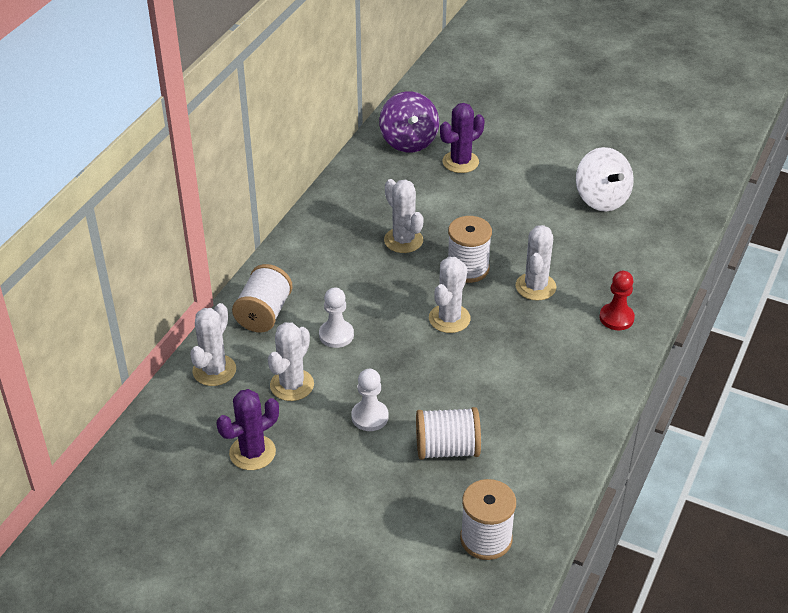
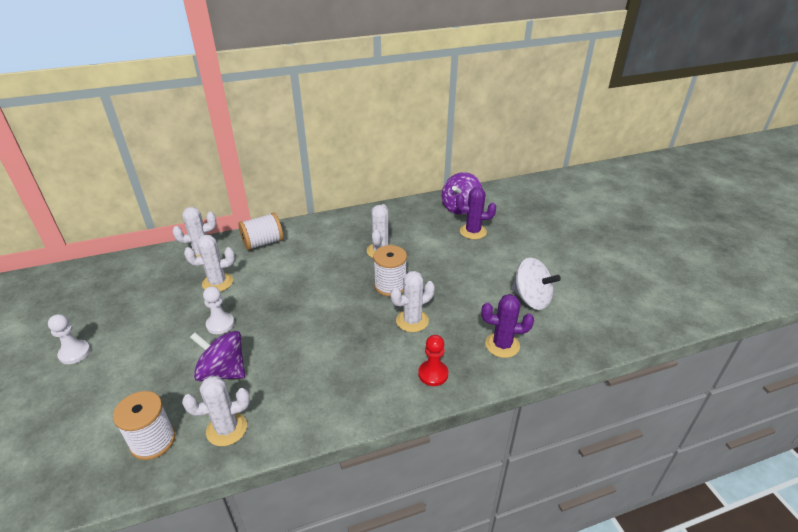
camera: 45 degrees right, 5 degrees down
purple cactus [216,389,279,470] -> purple cactus moved to [482,294,534,358]
white pawn [319,287,354,348] -> white pawn moved to [48,314,91,364]
white spool [416,407,481,460] -> purple spinning top [190,331,245,382]
white cactus [429,257,471,333] -> white cactus moved to [182,376,250,446]
white spinning top [576,147,634,212] -> white spinning top turned 75 degrees counterclockwise [511,258,561,310]

